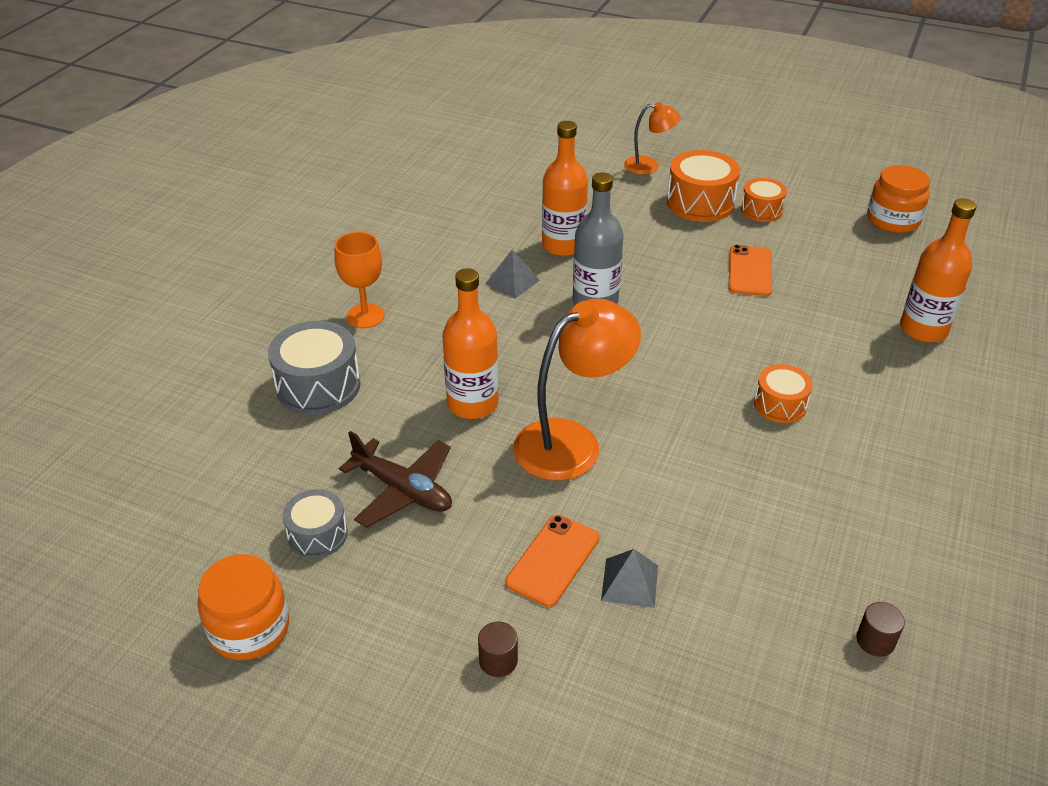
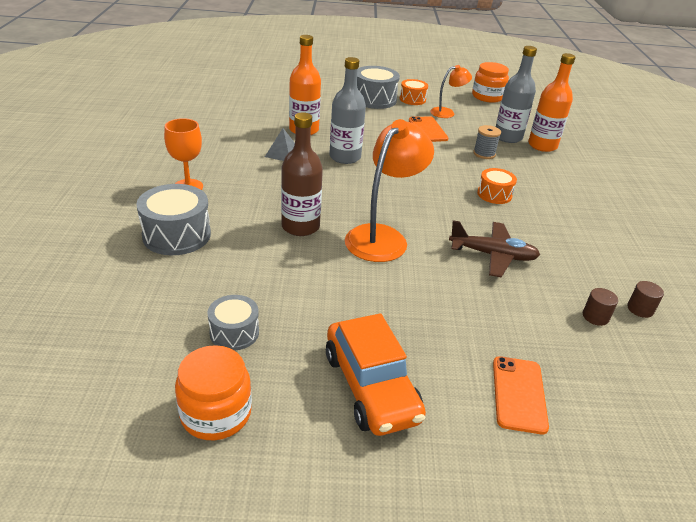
camera: 25 degrees left, 5 degrees down
brown plane [339,431,452,527] -> brown plane moved to [449,220,540,277]
orange bottle [442,268,498,419] -> brown bottle [281,112,323,236]
brown cylinder [478,621,518,677] -> brown cylinder moved to [583,288,618,326]
orange phone [505,515,599,607] -> orange phone moved to [493,356,549,434]
grey pyramid [601,549,658,608] -> none
orange lamp [624,102,681,175] -> orange lamp moved to [430,65,472,118]
orange drum [667,150,740,222] -> grey drum [357,66,400,109]
none -> orange car [326,313,426,436]
none -> grey spool [473,125,501,159]
none -> grey bottle [496,46,537,143]

